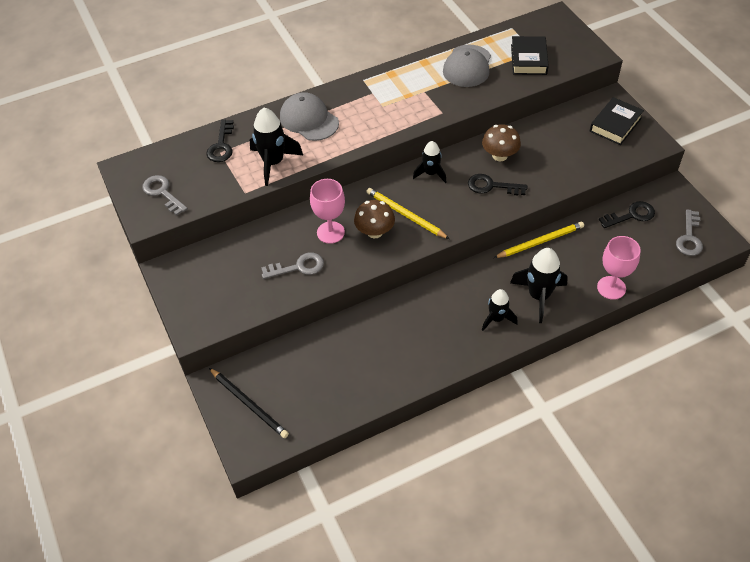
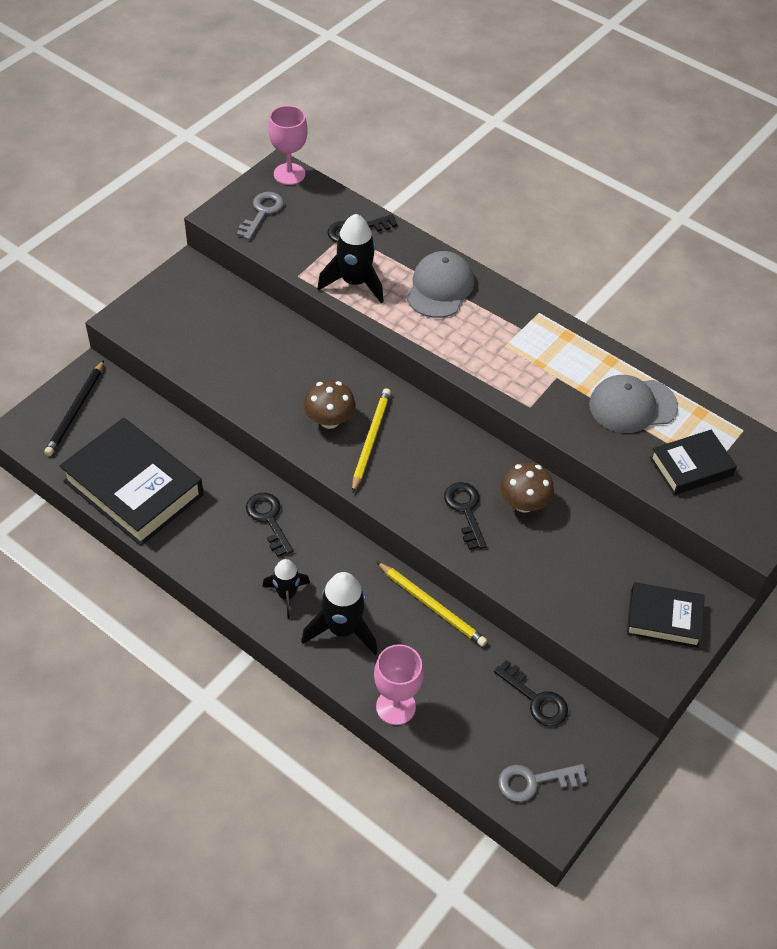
camera: 60 degrees right, 0 degrees up
grey key [261,252,324,279] -> none
pink goblet [310,179,345,244] -> pink goblet moved to [268,105,308,185]
black rocket [413,141,446,183] -> none
none -> black book [59,418,204,546]
none -> black key [246,493,293,557]

